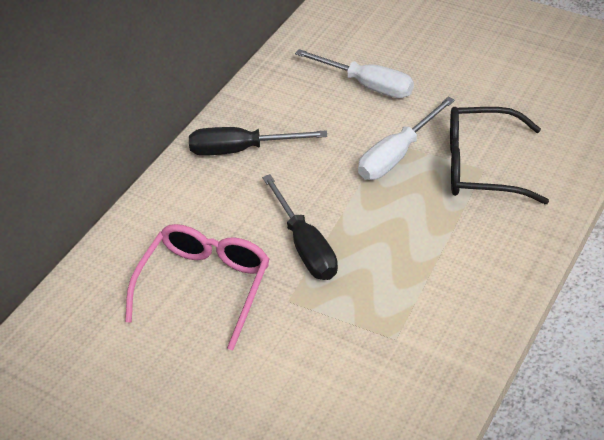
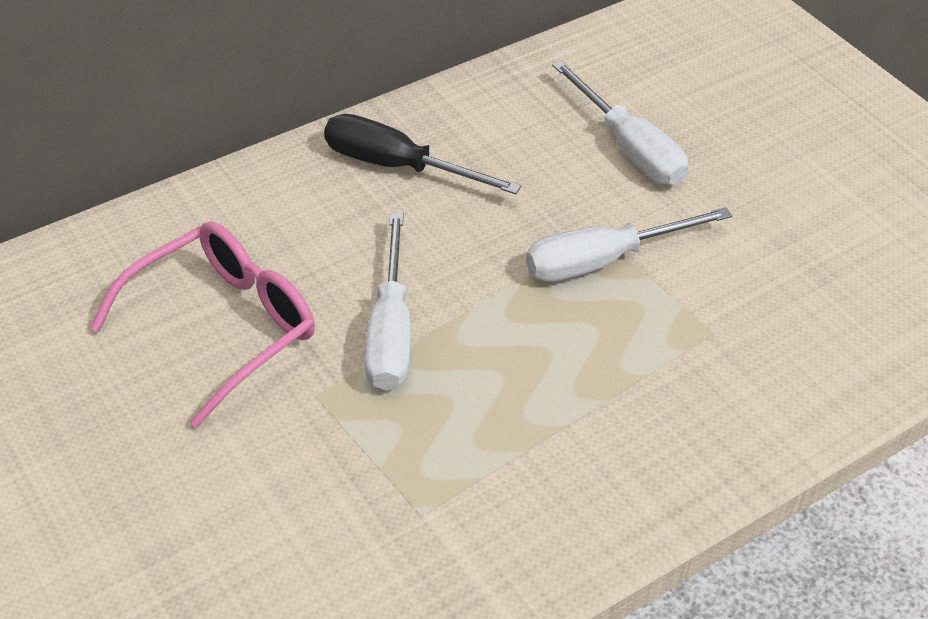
camera: 20 degrees right, 0 degrees up
black screwdriver [262,174,338,280] -> white screwdriver [365,212,411,391]
black glasses [450,107,549,204] -> none

